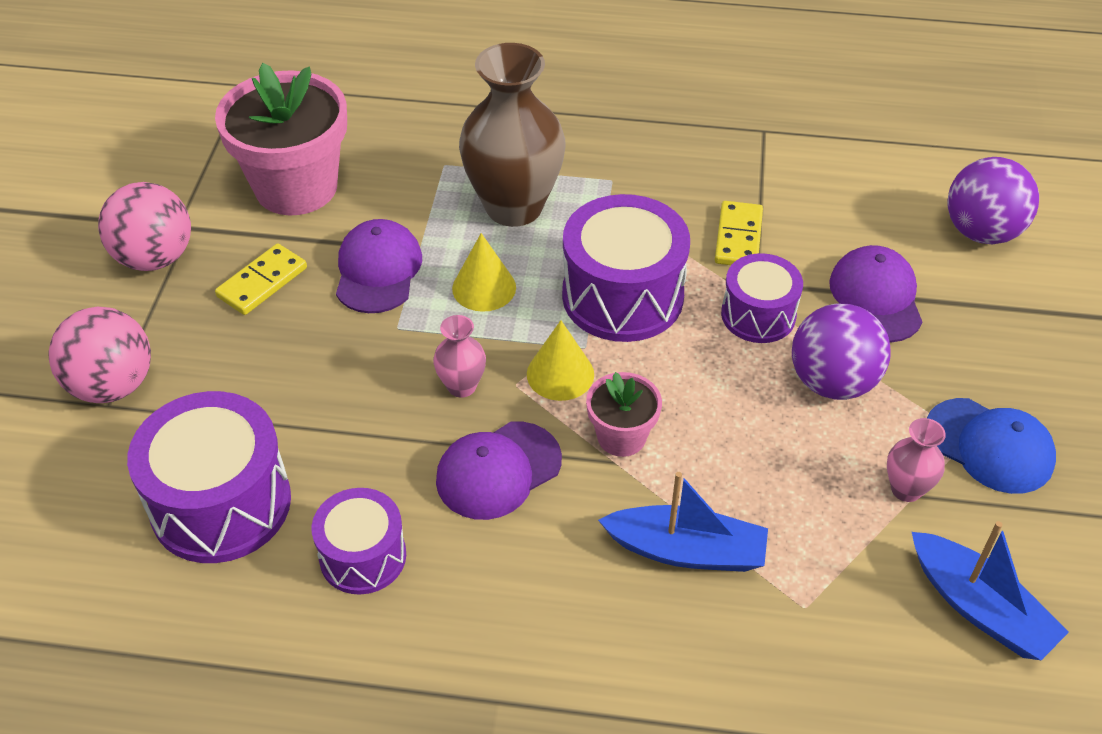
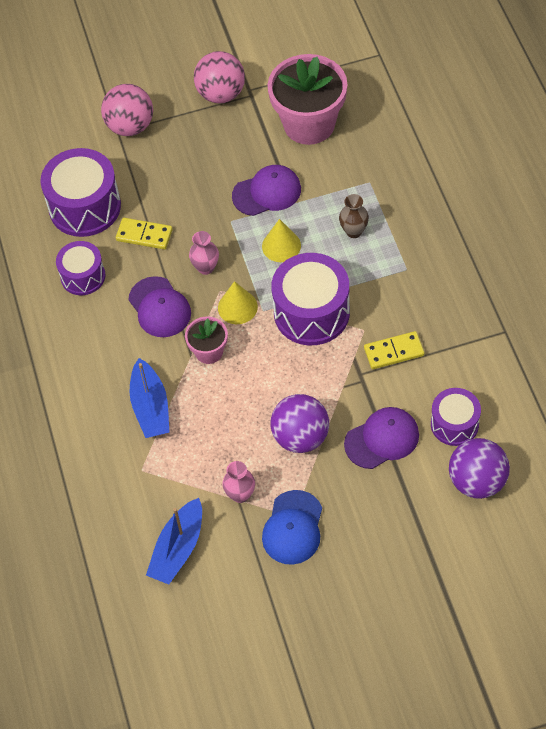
camera: 70 degrees right, 10 degrees up
yellow domino [215,244,307,315] -> yellow domino moved to [116,218,173,250]
purple cap [436,422,562,520] -> purple cap turned 150 degrees counterclockwise [128,276,191,337]
brown vase [459,43,566,227] -> brown vase [339,194,369,238], size x0.45
purple drum [721,253,803,343] -> purple drum moved to [431,388,481,446]

